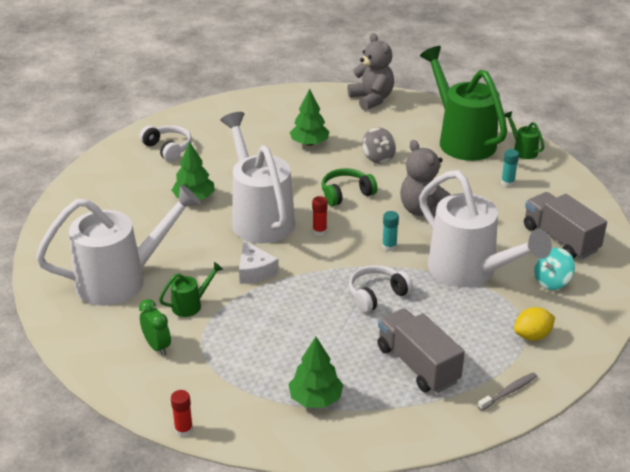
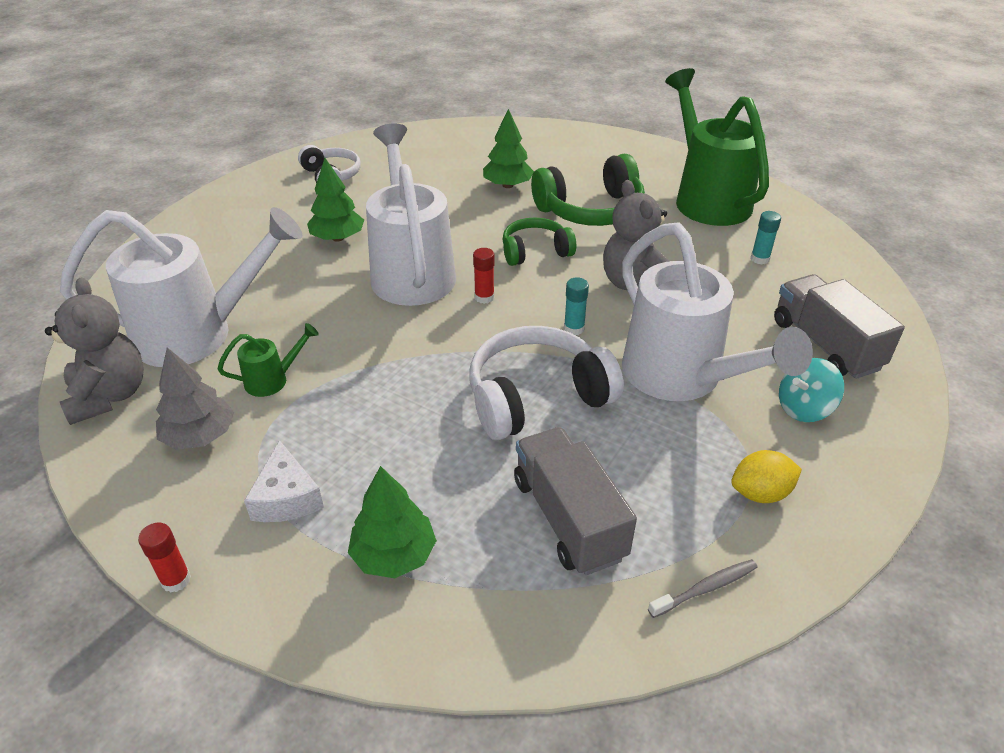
camera: 10 degrees right, 5 degrees up
green clock [139,299,171,356] -> grey tree [156,347,234,450]
white cheese [239,240,279,284] -> white cheese moved to [244,440,324,522]
grey teddy bear [347,33,394,111] -> grey teddy bear moved to [45,277,144,425]
white headphones [349,265,413,313] -> white headphones [470,326,624,440], size x1.62
grey spinning top [362,127,396,164] -> green headphones [531,154,645,226]
green watering can [505,111,544,159] -> none

